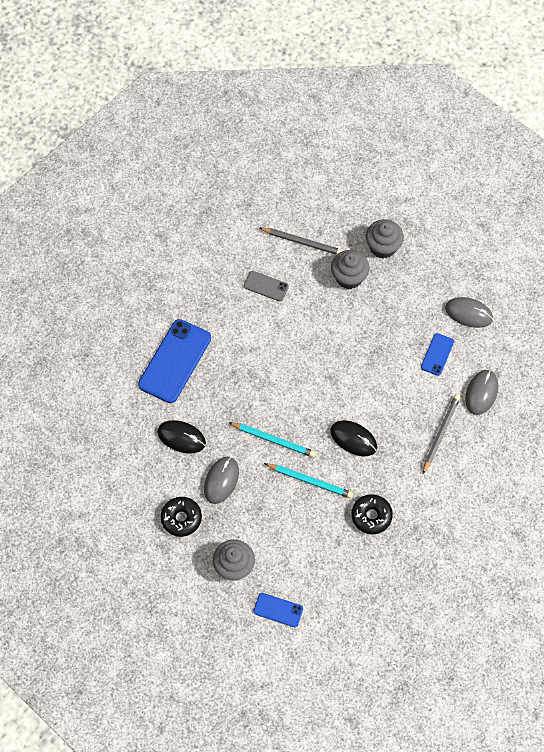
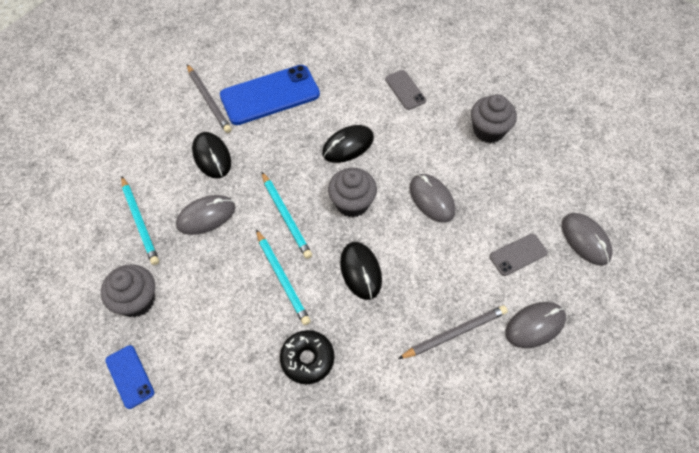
camera: 40 degrees right, 5 degrees down
black donut [161,497,202,537] -> turquoise pencil [121,176,159,265]
grey pencil [260,228,343,255] -> grey pencil moved to [187,64,232,133]
grey cupcake [366,219,404,258] -> grey cupcake moved to [328,168,377,218]
blue phone [421,333,454,376] -> grey phone [490,234,548,276]
none -> black mouse [322,125,374,163]
none -> grey mouse [410,174,455,223]

